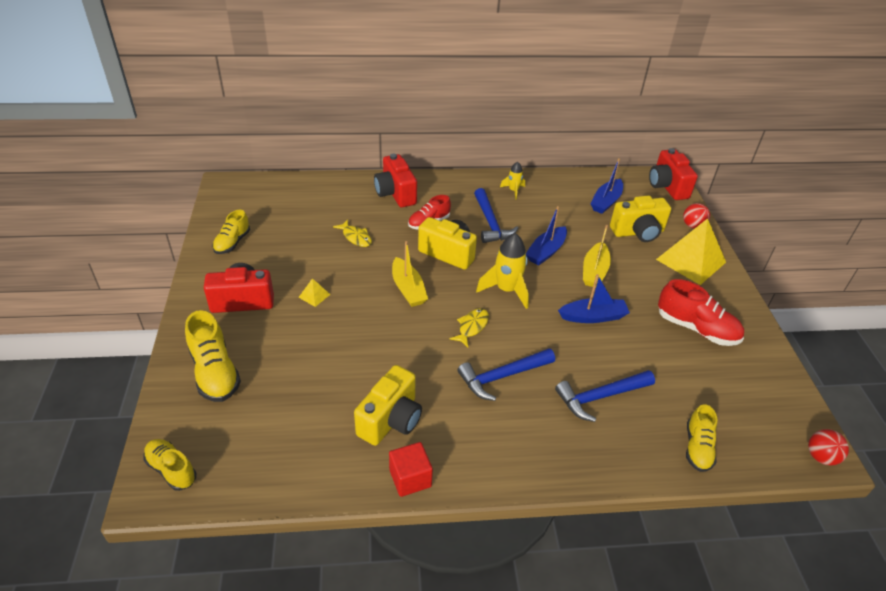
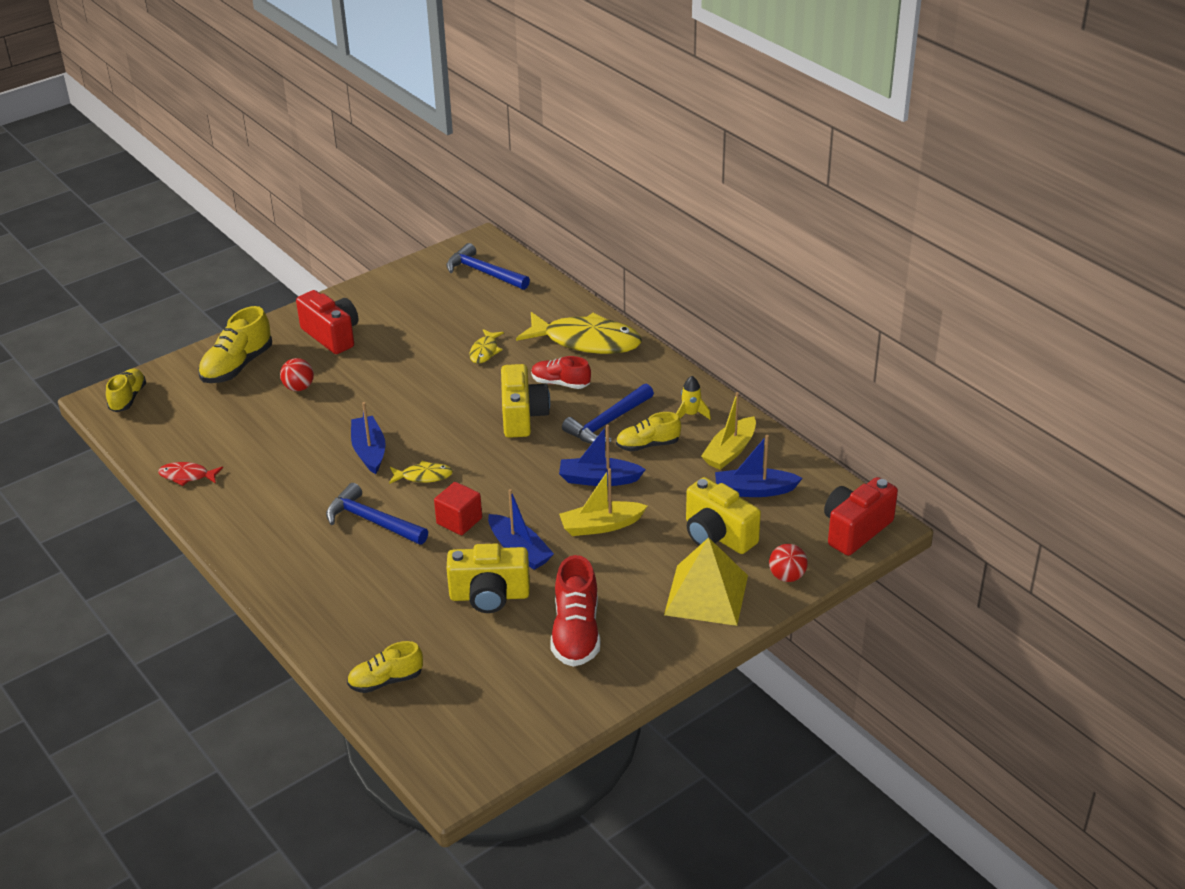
camera: 60 degrees right, 5 degrees down
yellow shoe [212,209,250,254] -> yellow shoe moved to [616,412,681,451]
yellow pyramid [298,278,331,307] -> none
yellow camera [354,365,422,446] -> yellow camera moved to [447,543,530,613]
red camera [374,154,417,207] -> yellow fish [516,312,642,354]
red cube [389,442,433,497] -> red cube moved to [434,482,482,535]
yellow boat [392,241,428,307] -> yellow boat moved to [701,392,756,470]
yellow rocket [476,233,529,309] -> none
blue hammer [555,370,655,422] -> blue hammer moved to [447,243,530,290]
red ball [808,429,849,465] -> red ball moved to [280,358,314,391]
none -> red fish [158,462,223,486]
none -> blue boat [351,402,386,474]

